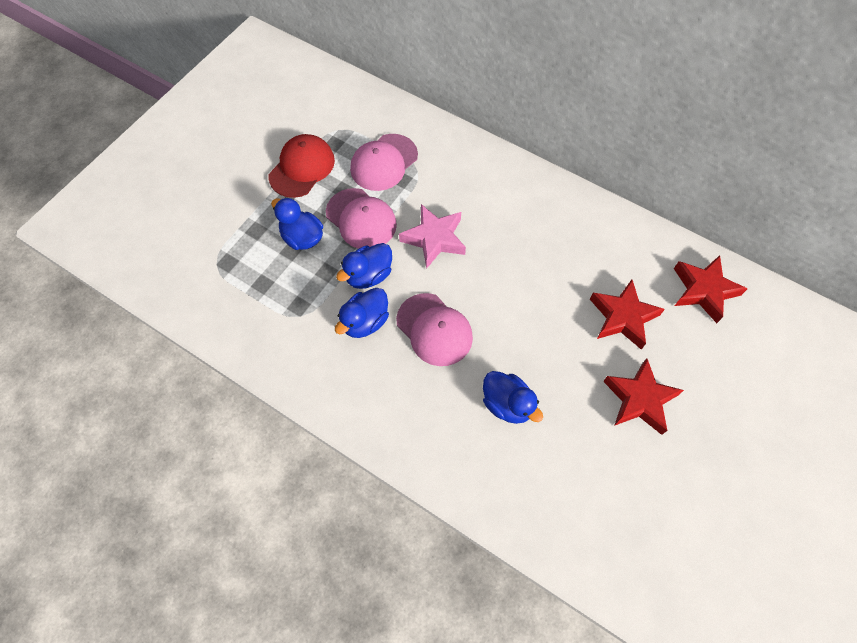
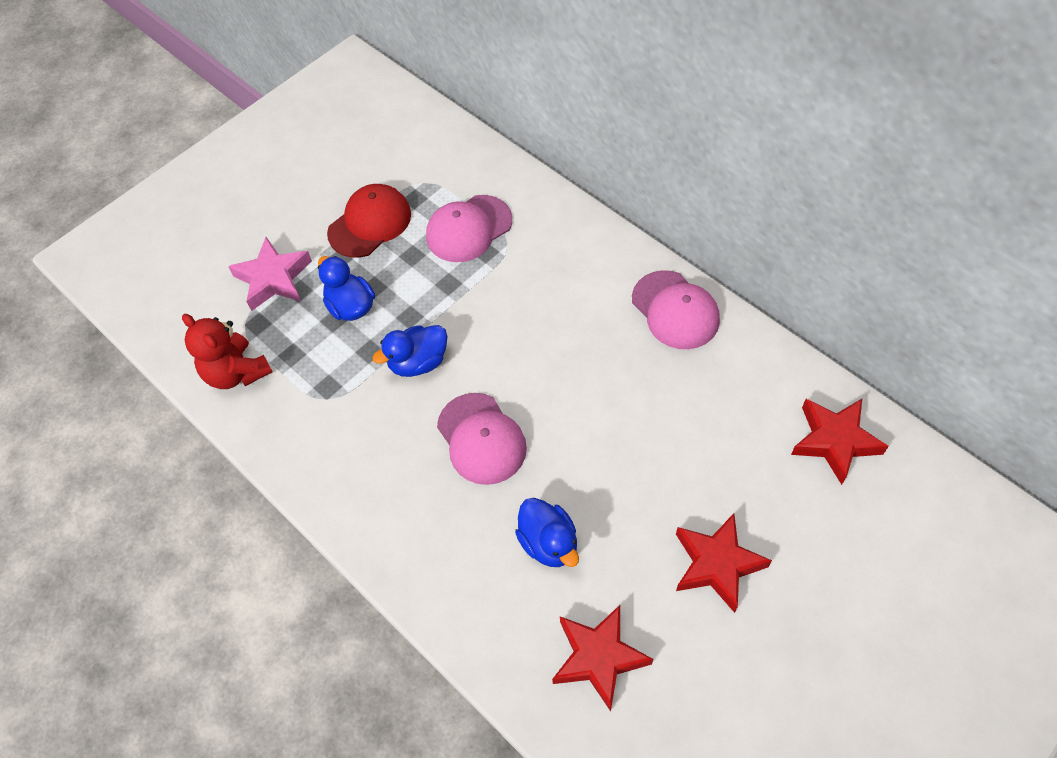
camera: 15 degrees right, 5 degrees down
pink cap [326,188,397,249] -> pink cap moved to [632,270,720,349]
blue duck [335,288,389,338] -> none
pink star [399,204,466,269] -> pink star moved to [228,237,312,311]
red star [590,280,665,350] -> red star moved to [552,605,653,712]
none -> red teddy bear [182,314,272,389]

